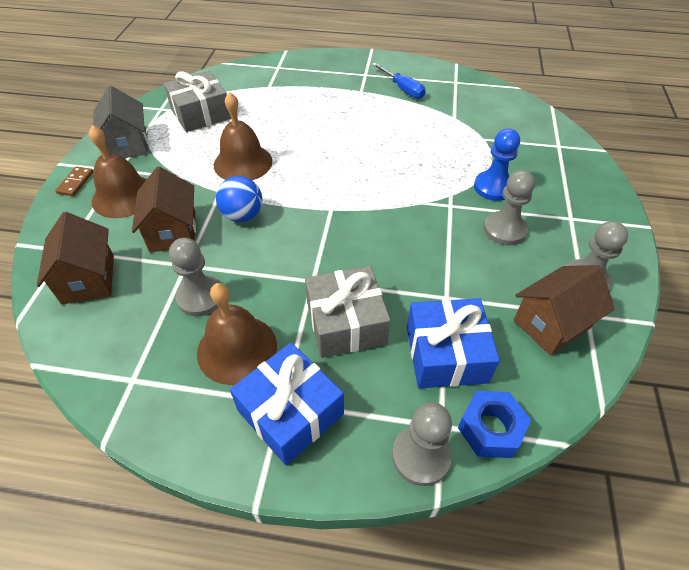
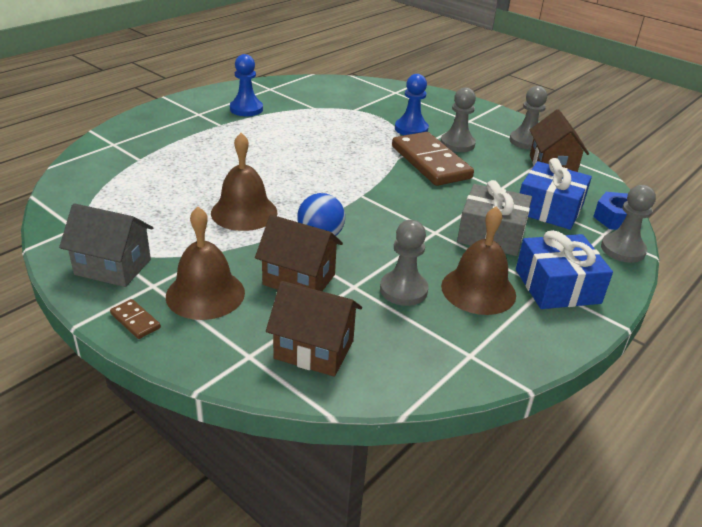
camera: 60 degrees left, 15 degrees down
grey gift [164,71,231,132] -> none
blue screwdriver [372,63,426,99] -> blue pawn [230,54,263,116]
none -> brown domino [392,132,474,186]

